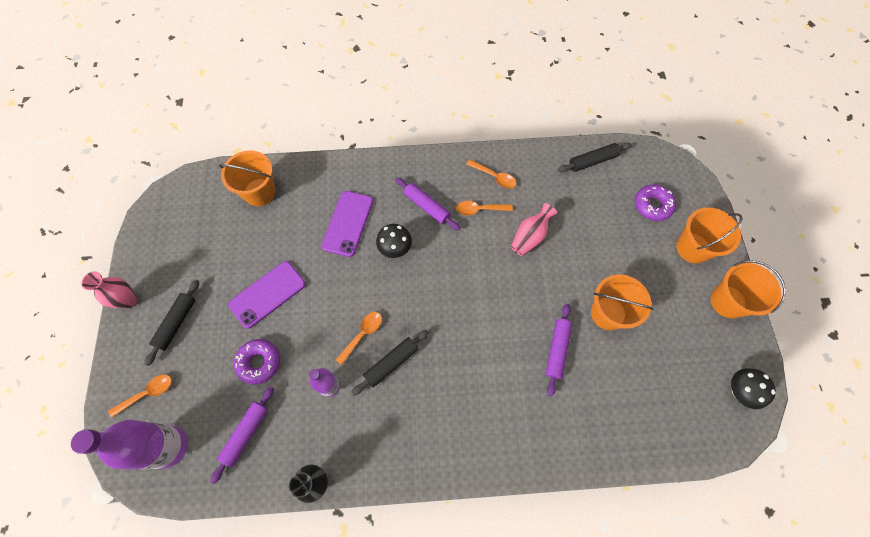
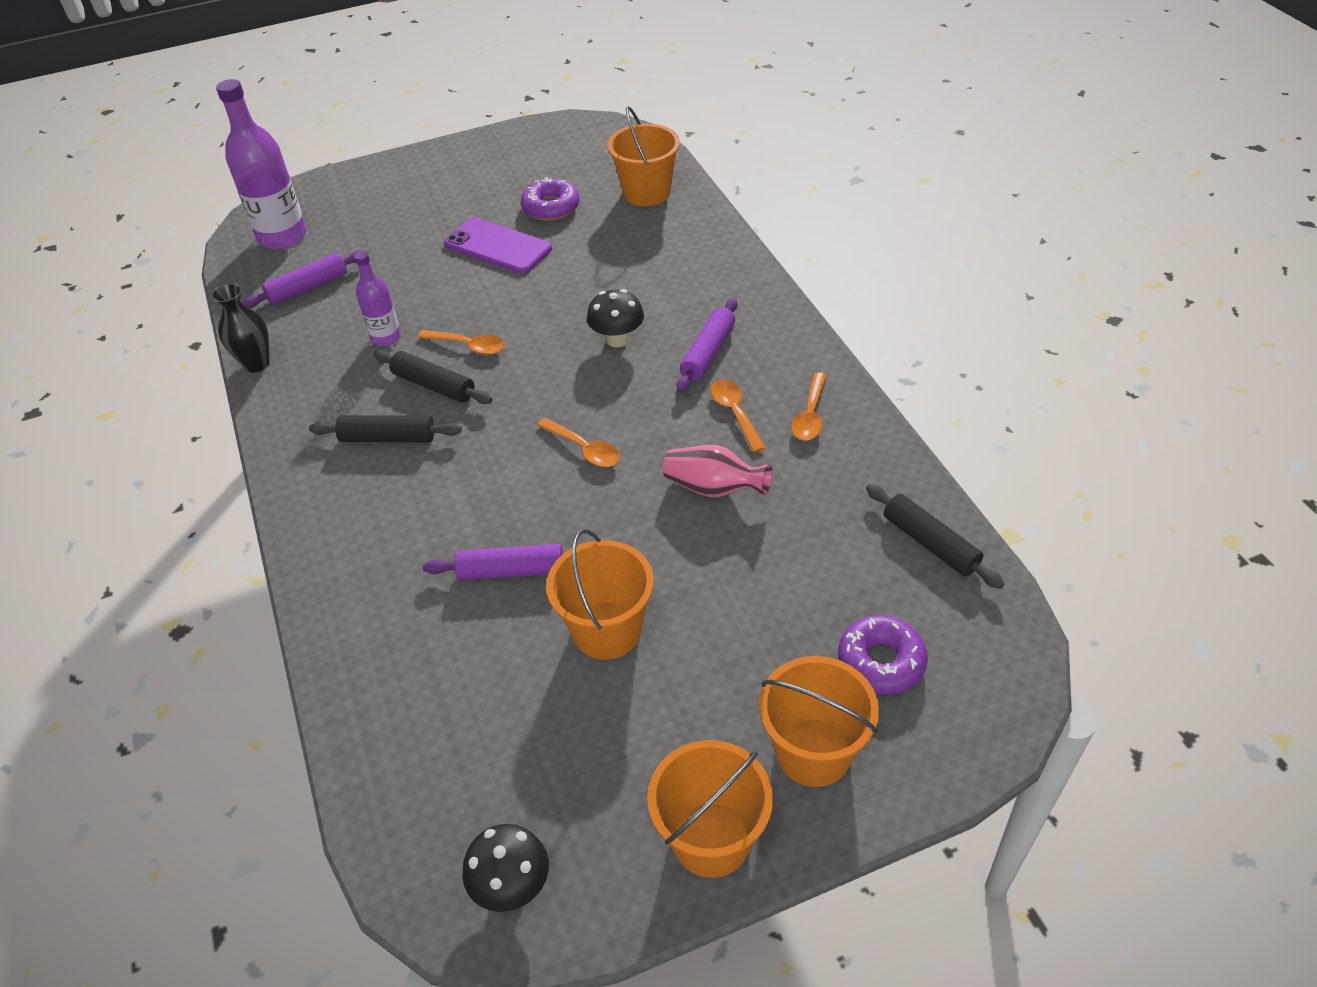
camera: 75 degrees right, 20 degrees down
pink vase [81,271,137,308] -> none
orange spoon [108,374,172,418] -> orange spoon moved to [537,418,620,467]
black rolling pin [144,280,199,366] -> black rolling pin moved to [309,415,462,442]
purple rolling pin [211,386,274,484] -> purple rolling pin turned 45 degrees counterclockwise [241,250,361,308]
purple donut [234,339,280,385] -> purple donut moved to [521,177,579,221]
purple phone [321,191,373,257] -> none

